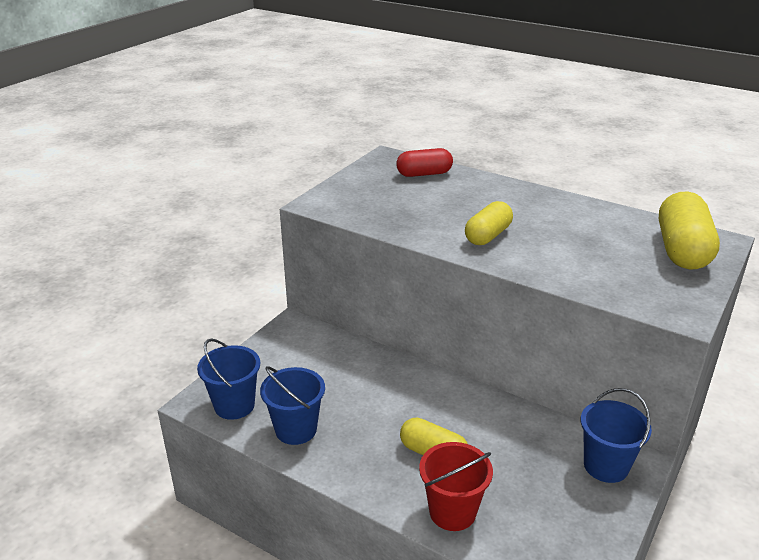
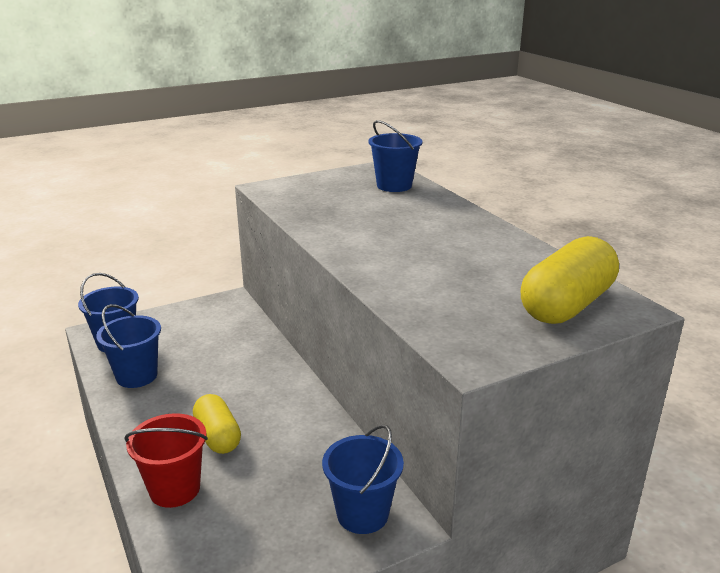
camera: 30 degrees right, 5 degrees down
red capsule [396,148,453,177] -> blue bucket [368,120,422,192]
yellow capsule [465,201,513,245] -> none

